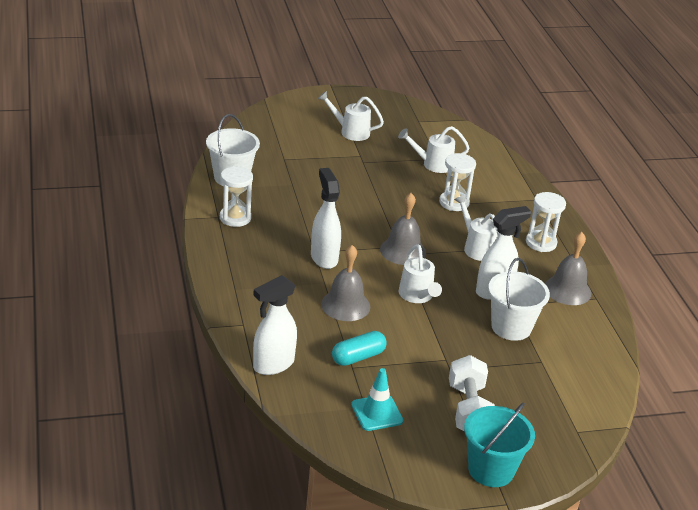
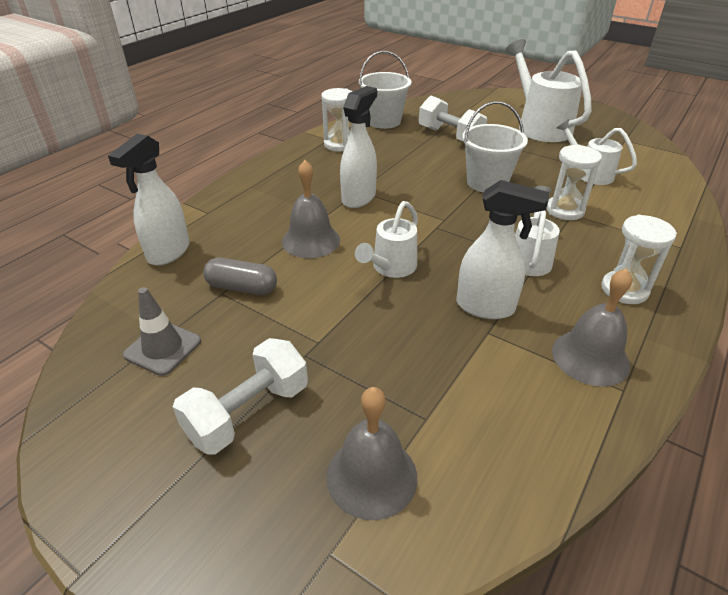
camera: 50 degrees right, 5 degrees up
white spray bottle [253,275,297,375] -> white spray bottle turned 75 degrees counterclockwise [108,134,190,266]
white watering can [318,91,384,141] -> white watering can [505,39,592,142], size x1.73
turquoise capsule [332,331,387,366] -> grey capsule [203,258,277,295]
turquoise traffic cone [351,368,403,431] -> grey traffic cone [123,287,201,376]
grey bell [380,193,426,265] -> grey bell moved to [326,387,417,520]
turquoise bucket [464,402,535,487] -> none
white bucket [488,258,550,341] -> white bucket moved to [462,101,528,193]
none -> white dumbbell [419,96,487,142]

